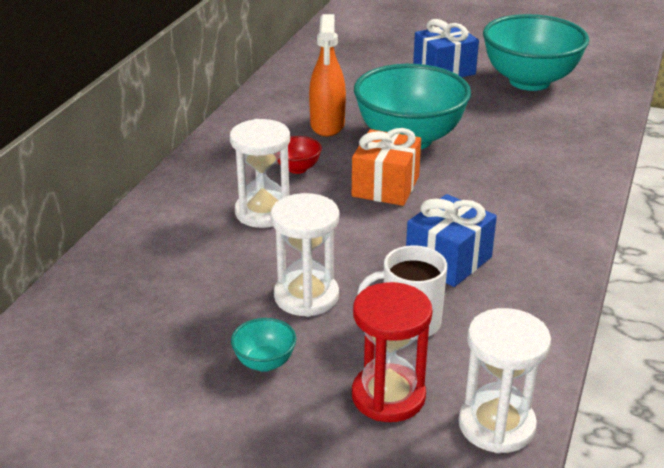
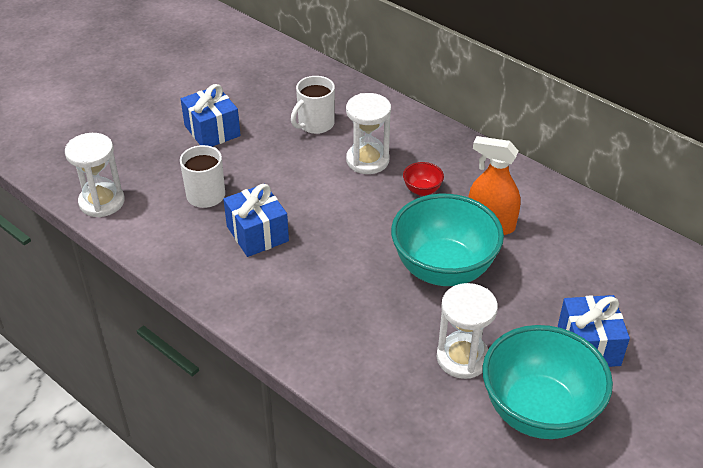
camera: 110 degrees right, 10 degrees up
turquoise bowl [231,318,296,372] -> blue gift [181,84,241,147]
white hourglass [270,193,339,317] -> white hourglass moved to [437,283,498,379]
orange gift [352,128,421,206] -> none
red hourglass [352,282,433,422] -> none
none -> white mug [291,76,335,134]

